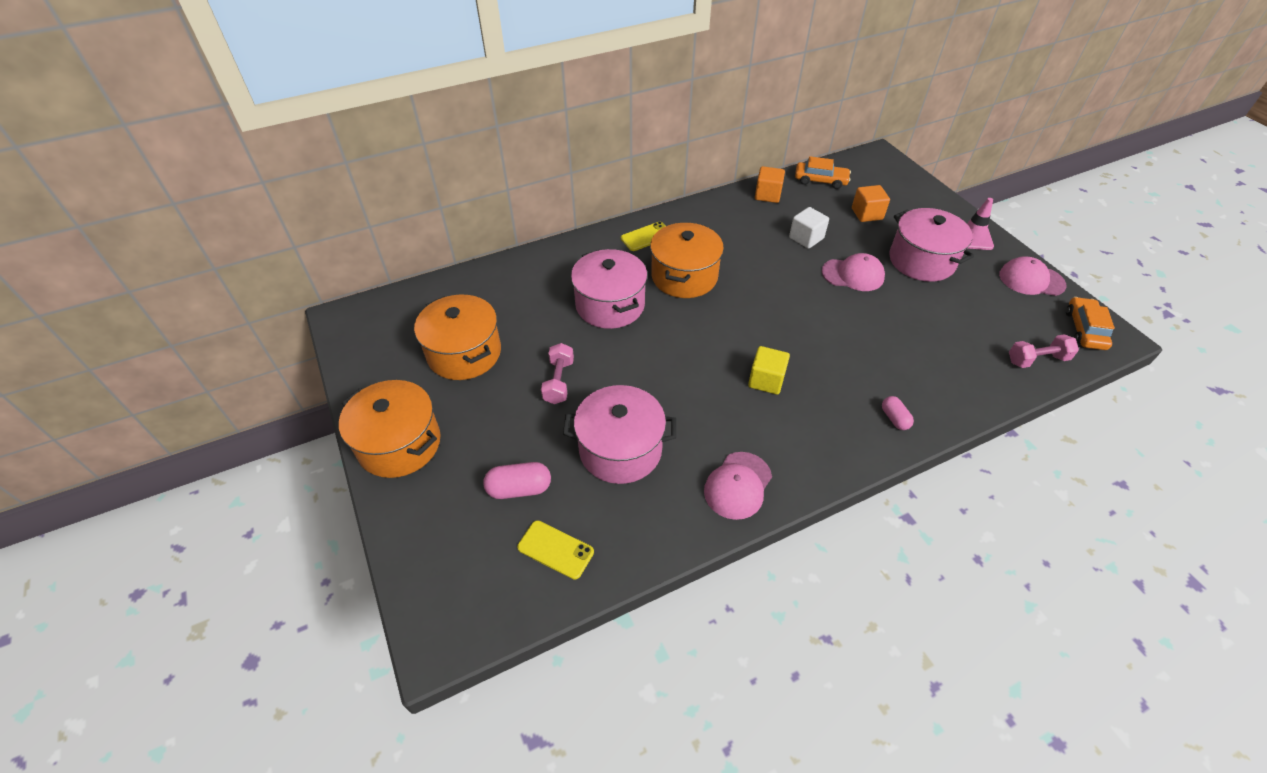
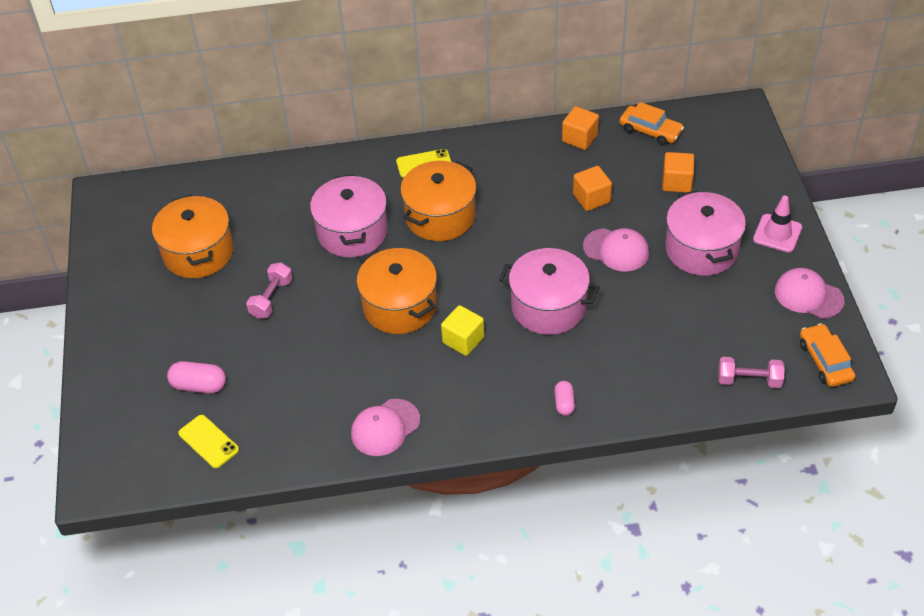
camera: 20 degrees right, 0 degrees up
orange pot [339,380,441,478] -> orange pot moved to [357,248,437,334]
pink pot [563,385,676,484] -> pink pot moved to [499,248,600,335]
white cube [789,207,829,249] -> orange cube [573,166,612,211]
orange car [1066,297,1115,350] -> orange car turned 45 degrees counterclockwise [800,323,855,387]

